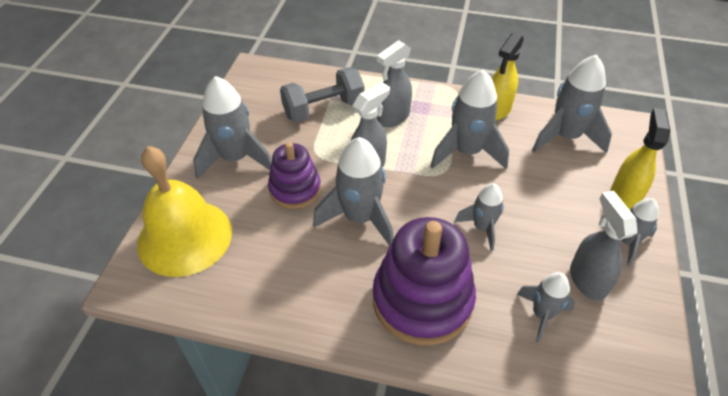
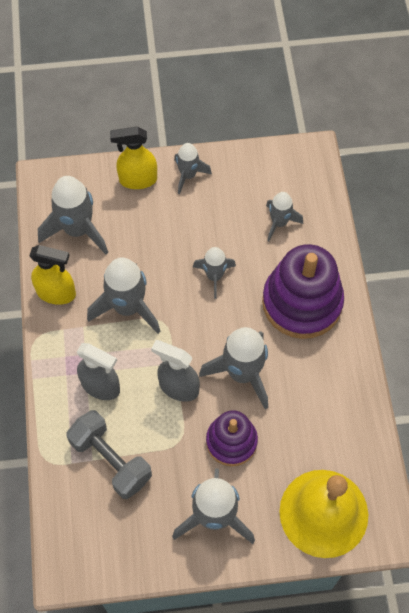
camera: 110 degrees left, 15 degrees up
grey spray bottle [570,191,637,301] -> none

